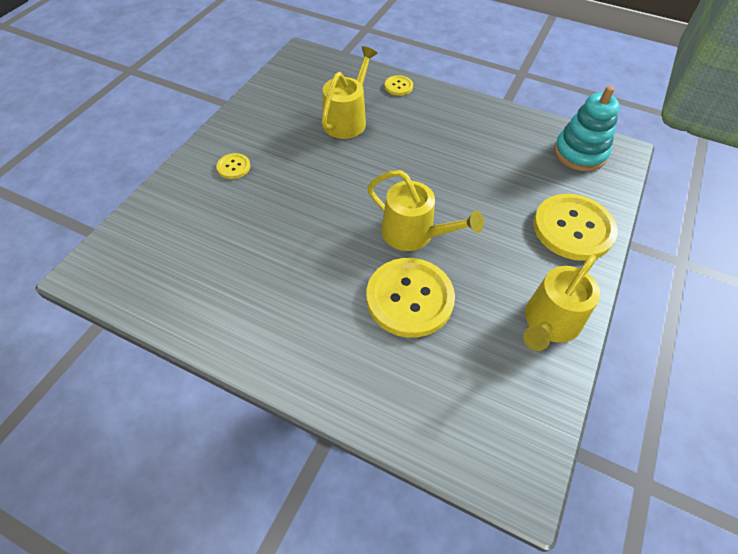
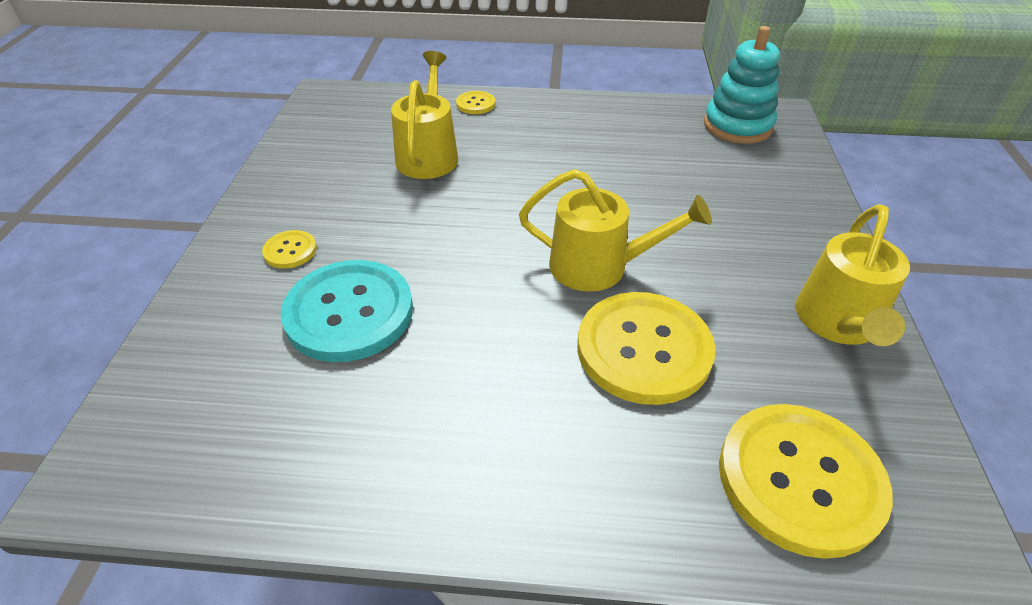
camera: 20 degrees left, 10 degrees down
yellow button [533,194,618,261] -> yellow button moved to [719,404,893,559]
none -> turquoise button [281,260,413,362]

